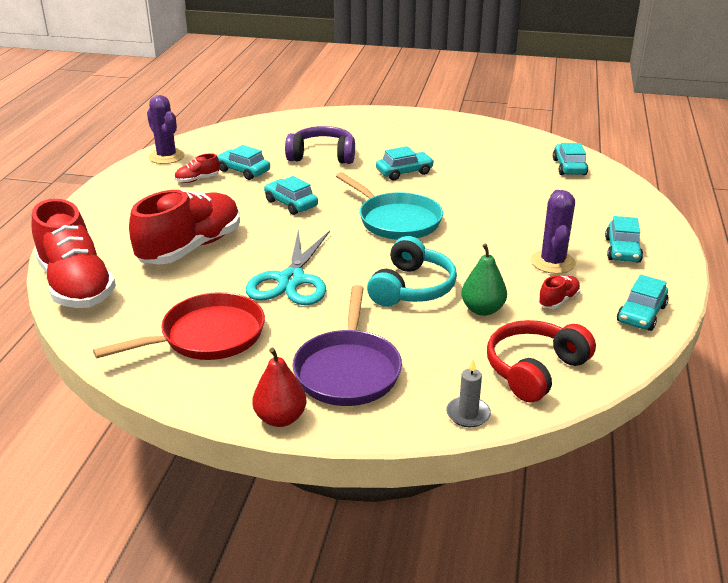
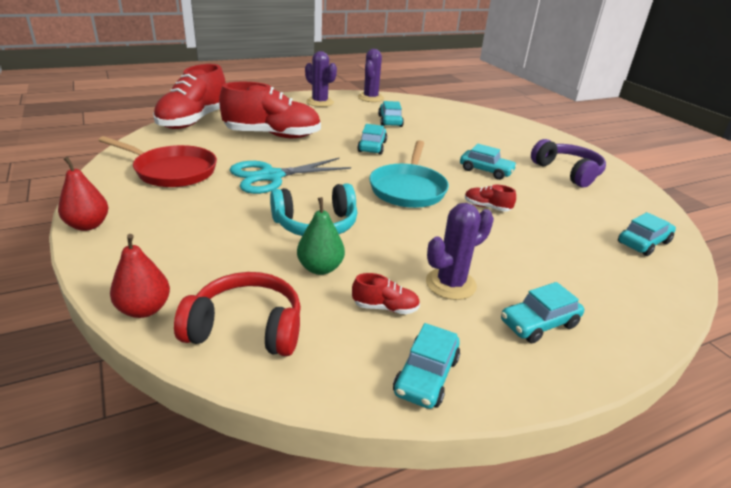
camera: 50 degrees right, 0 degrees up
red shoe [174,153,220,183] -> red shoe moved to [465,185,516,212]
purple headphones [285,126,355,164] -> purple headphones moved to [531,139,606,187]
purple pan [292,285,402,406] -> none
grey candle [446,359,491,427] -> red pear [110,234,170,318]
turquoise car [617,275,669,331] -> turquoise car turned 60 degrees counterclockwise [393,323,460,409]
none -> purple cactus [305,51,337,107]

